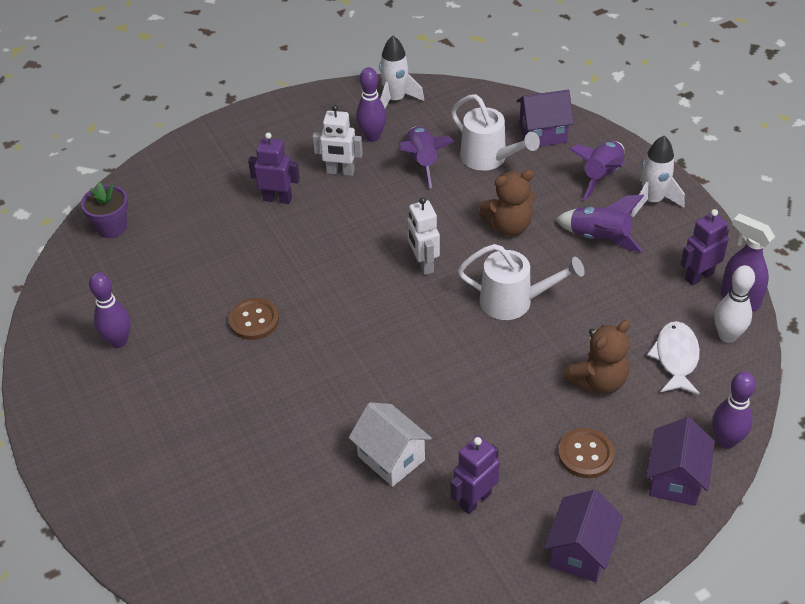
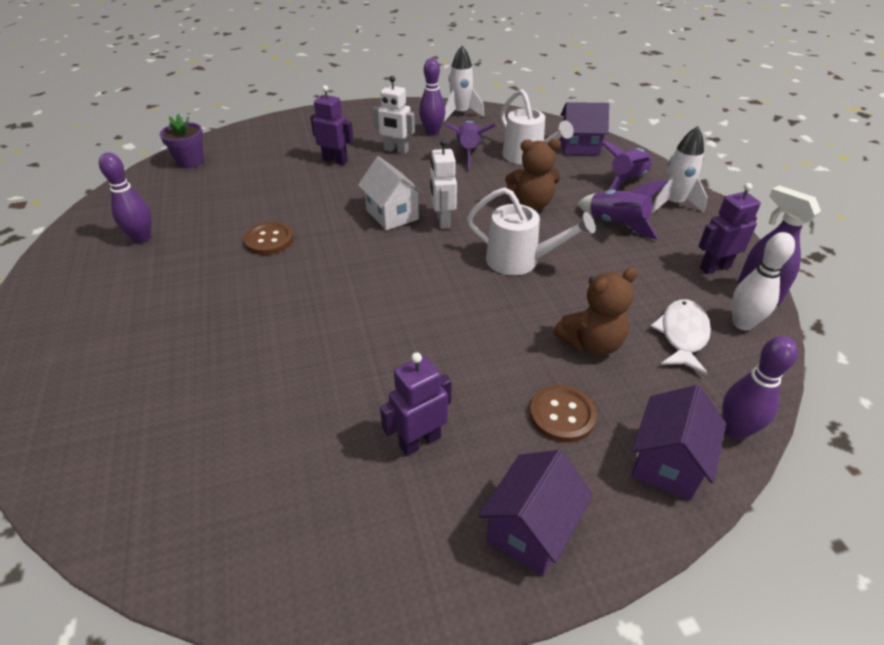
camera: 10 degrees right, 5 degrees down
white house [349,402,432,487] -> white house moved to [358,156,424,230]

